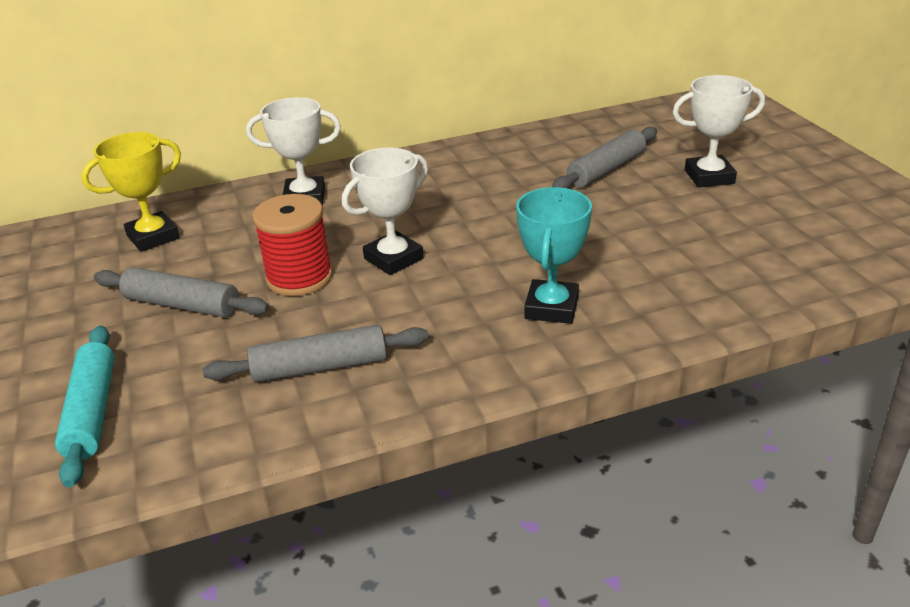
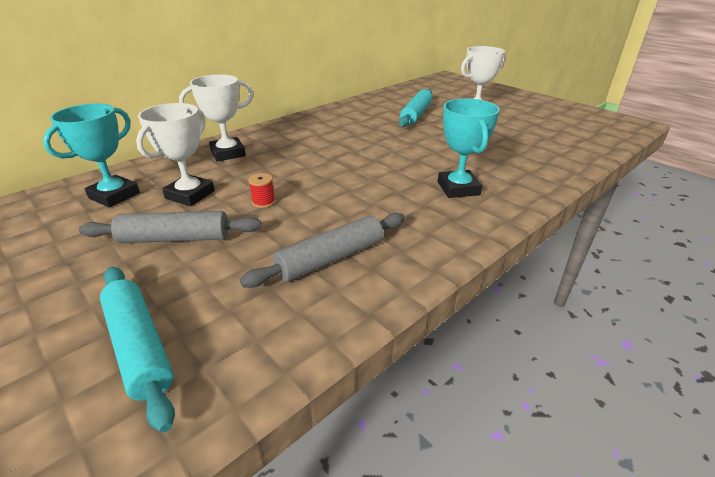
camera: 25 degrees left, 0 degrees up
yellow trophy [81,132,181,252] -> turquoise trophy [43,104,140,208]
red spool [252,194,333,296] -> red spool [248,173,275,208], size x0.43
white trophy [342,148,428,275] -> white trophy moved to [136,103,215,206]
grey rolling pin [552,127,657,188] -> turquoise rolling pin [399,89,432,127]

